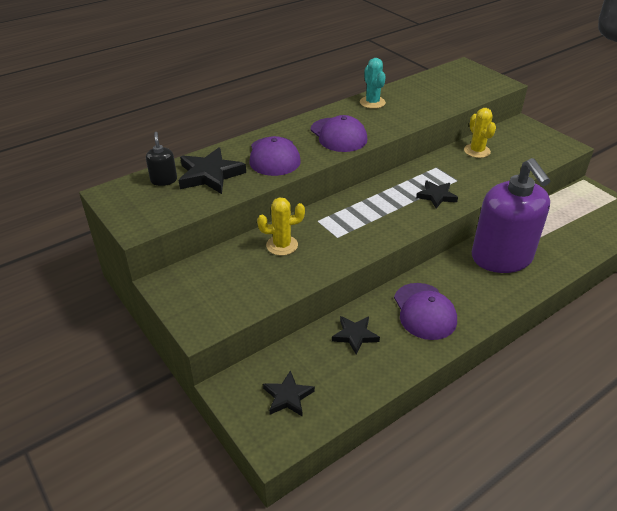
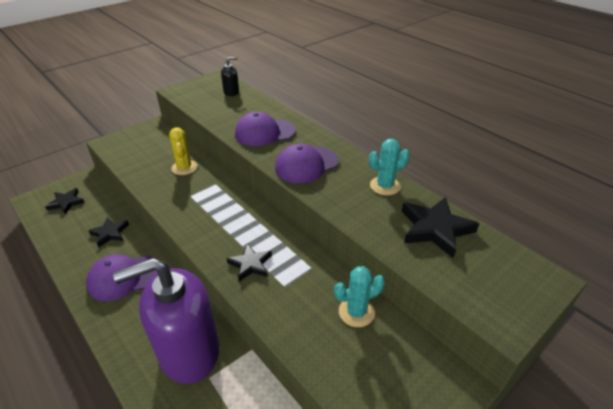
camera: 85 degrees right, 0 degrees up
black star [179,147,246,194] -> black star moved to [402,197,479,258]
yellow cactus [464,108,496,158] -> turquoise cactus [334,266,385,327]

